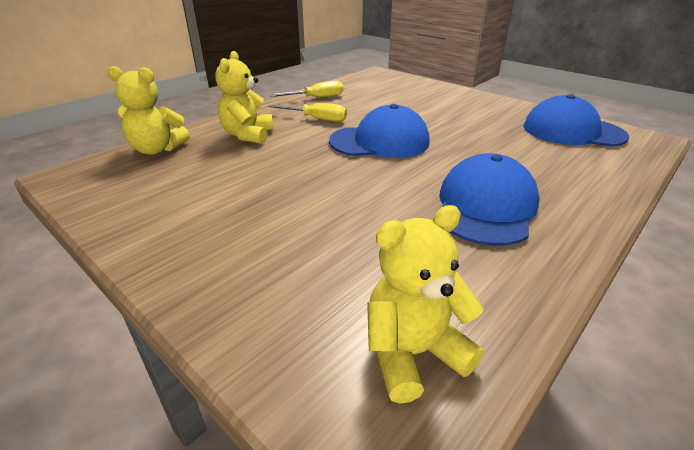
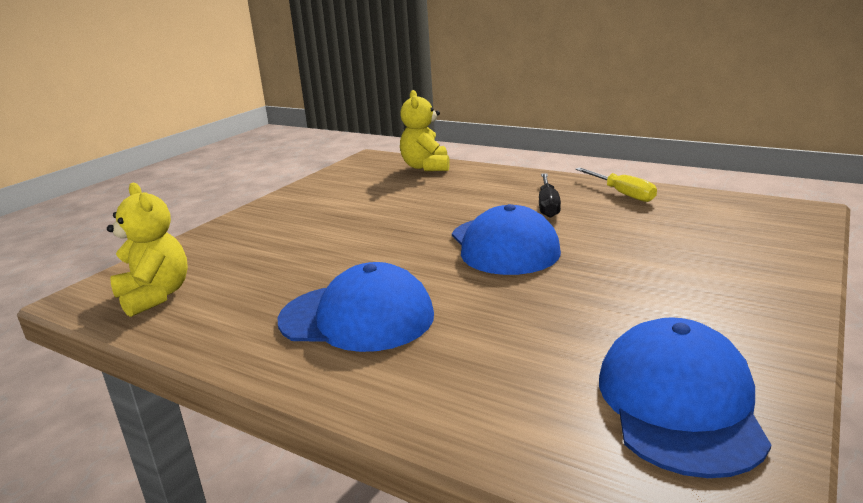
camera: 80 degrees right, 10 degrees down
yellow teddy bear [215,51,273,144] -> none
yellow screwdriver [267,103,347,122] -> black screwdriver [539,173,561,218]

